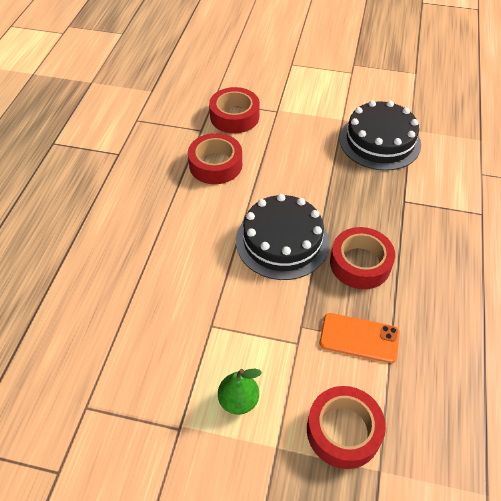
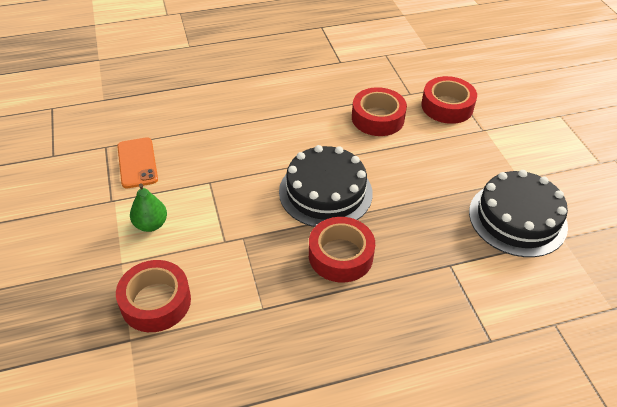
camera: 60 degrees right, 5 degrees down
orange phone [319,313,400,363] -> orange phone moved to [117,137,158,188]

